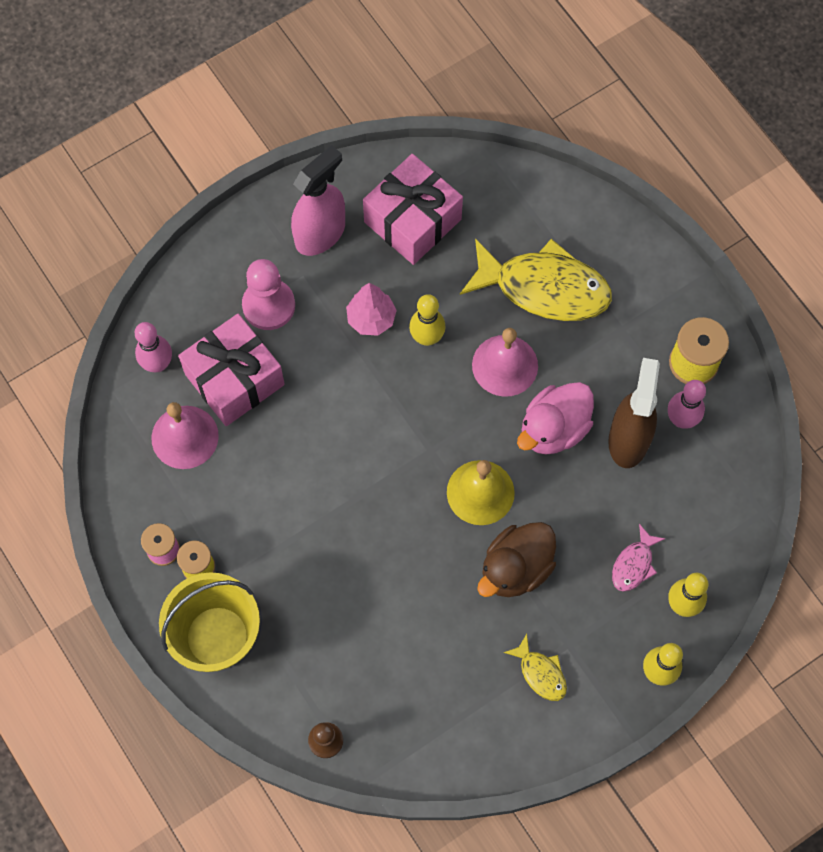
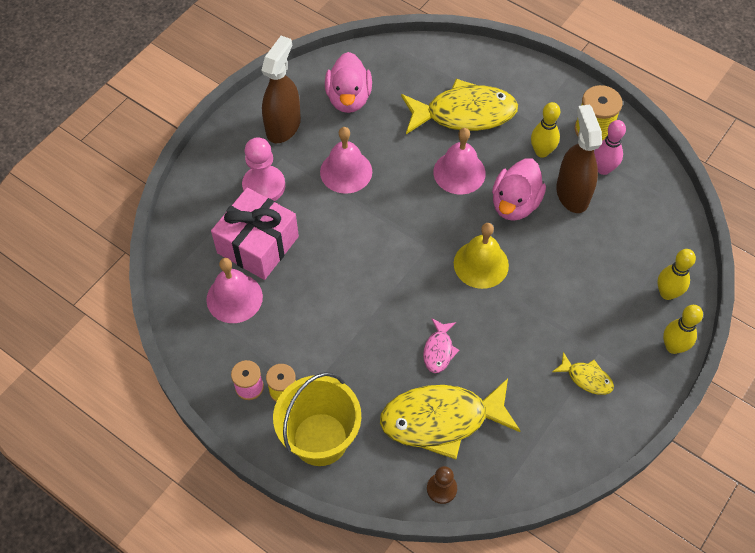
camera: 20 degrees left, 10 degrees down
pink bowling pin [135,322,172,372] -> none
pink spray bottle [291,145,345,256] -> brown spray bottle [261,36,301,143]
pink tree [346,283,397,336] -> pink bell [320,127,372,194]
pink gift [363,154,463,265] -> pink duck [325,52,372,113]
yellow bowling pin [409,294,446,346] -> yellow bowling pin moved to [531,102,560,158]
brown duck [477,522,556,597] -> none
pink fish [612,524,666,592] -> pink fish moved to [423,318,459,373]
none -> yellow fish [380,378,521,459]

